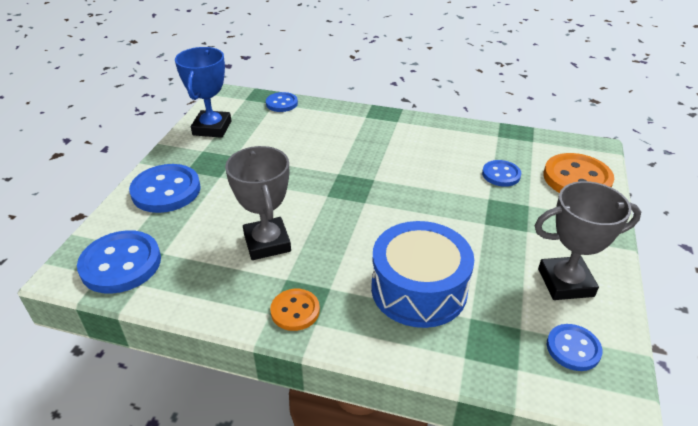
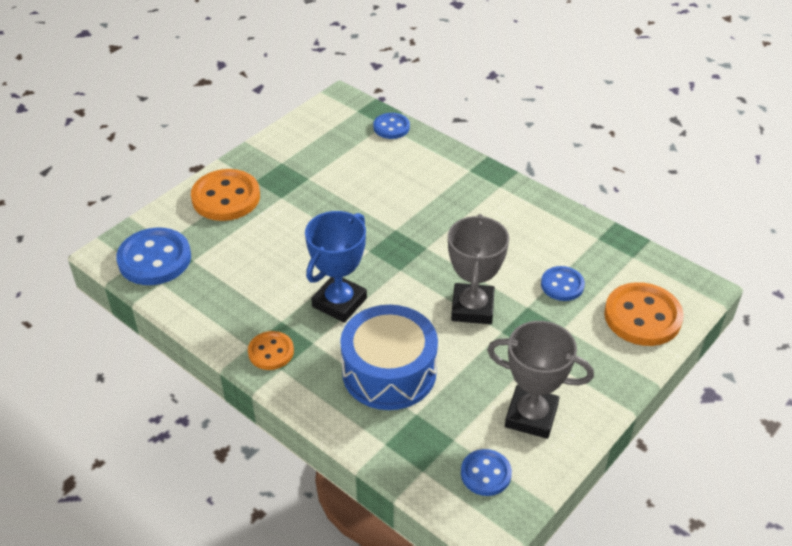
camera: 25 degrees right, 5 degrees up
blue button [129,164,201,213] -> orange button [191,169,260,221]
blue trophy [175,47,231,138] -> blue trophy moved to [305,211,367,323]
grey trophy [225,146,291,260] -> grey trophy moved to [448,214,509,324]

